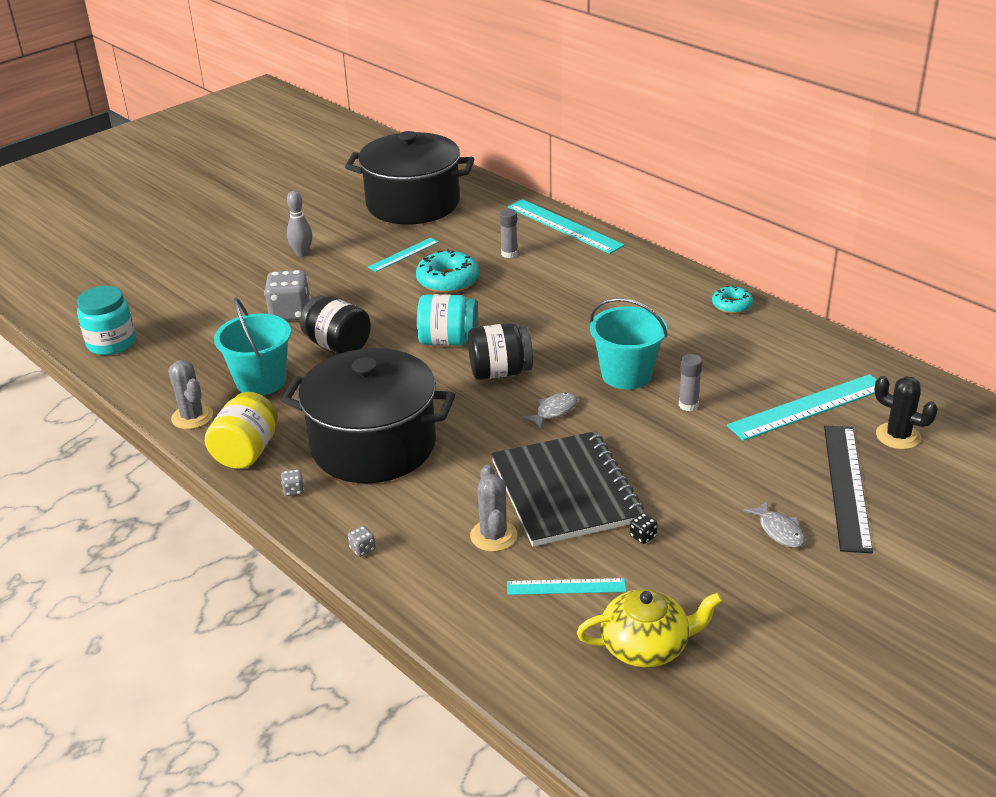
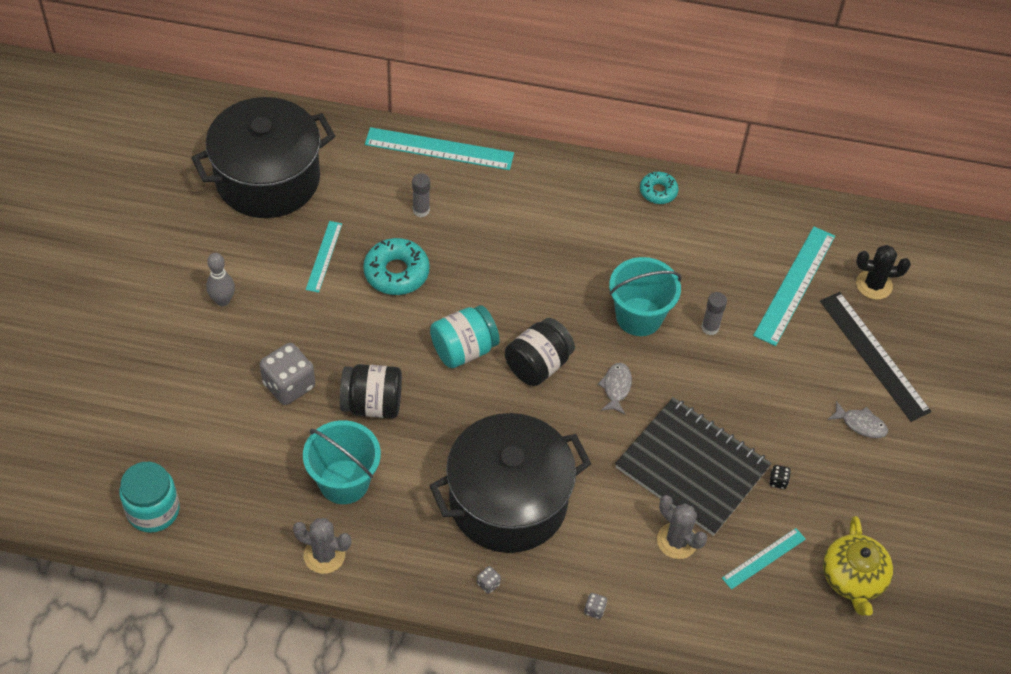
camera: 40 degrees left, 20 degrees up
yellow jar [205,392,278,469] -> none
yellow teapot [577,589,723,668] -> yellow teapot turned 135 degrees clockwise [823,516,893,616]

